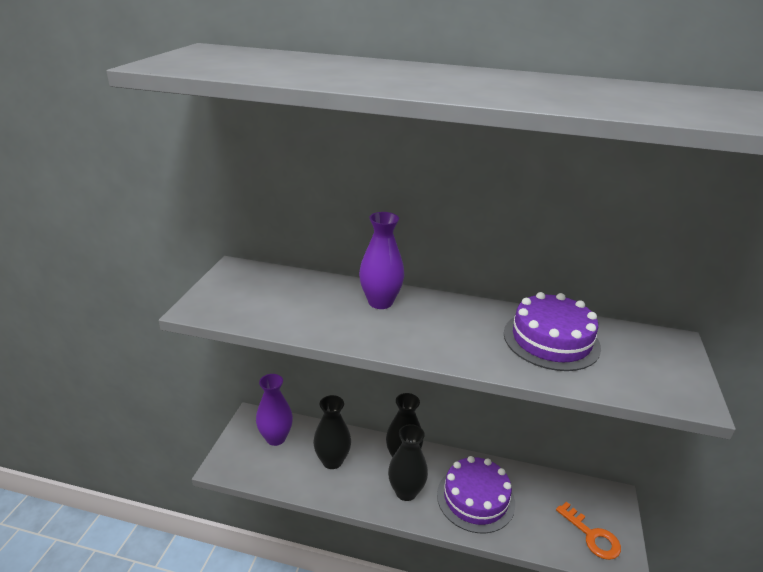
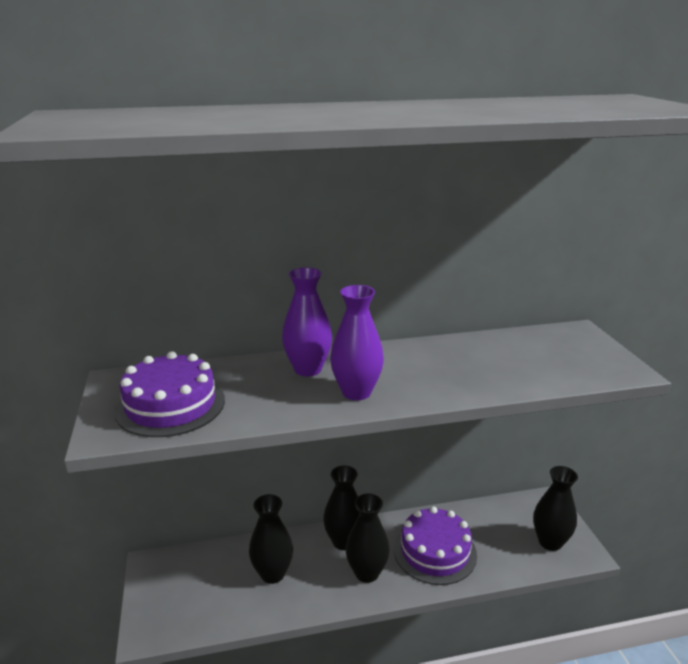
camera: 25 degrees left, 5 degrees down
purple vase [256,374,293,446] -> purple vase moved to [330,285,384,400]
purple cake [504,292,601,371] -> purple cake moved to [114,351,225,437]
orange key [556,502,621,560] -> black vase [533,466,578,551]

